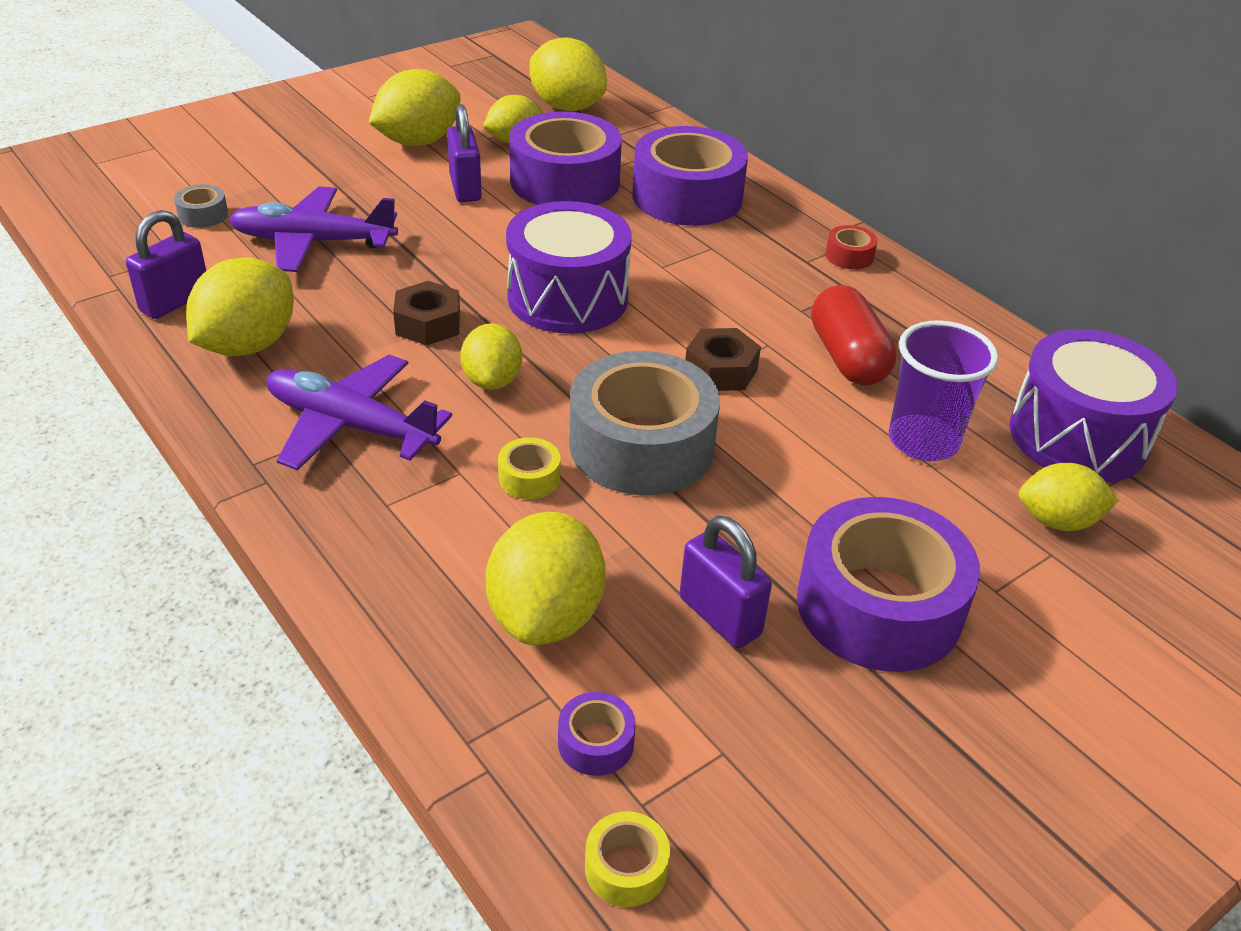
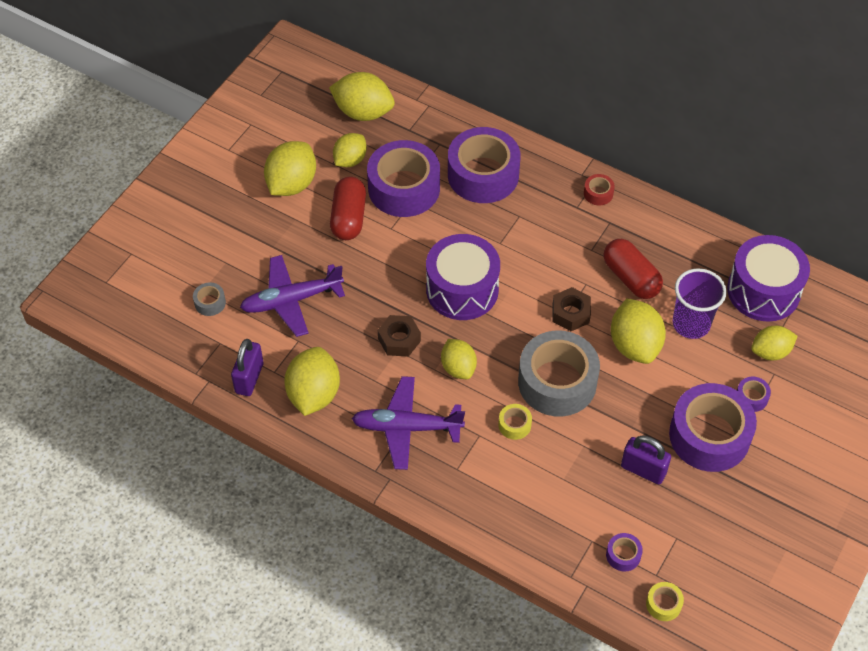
camera: 20 degrees left, 15 degrees up
purple padlock [447,104,482,202] -> red capsule [330,177,366,240]
yellow lemon [485,512,606,645] -> yellow lemon moved to [611,298,666,364]
none -> purple tape [737,377,771,412]

